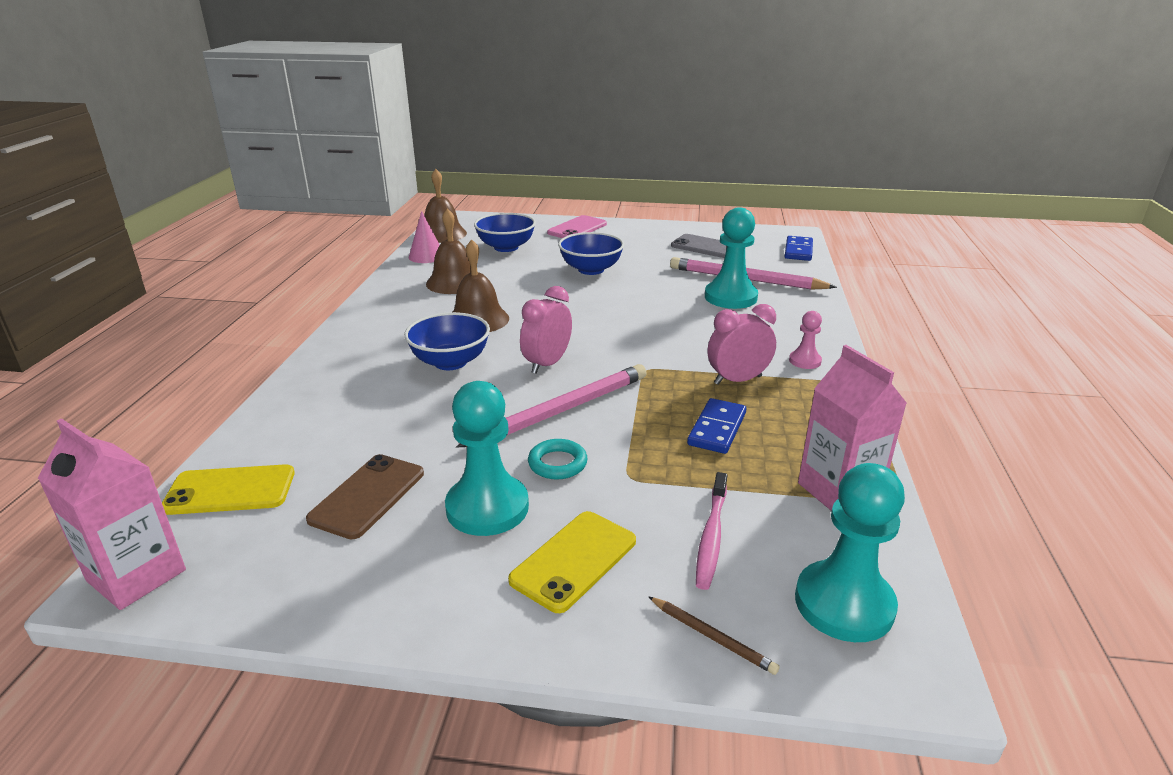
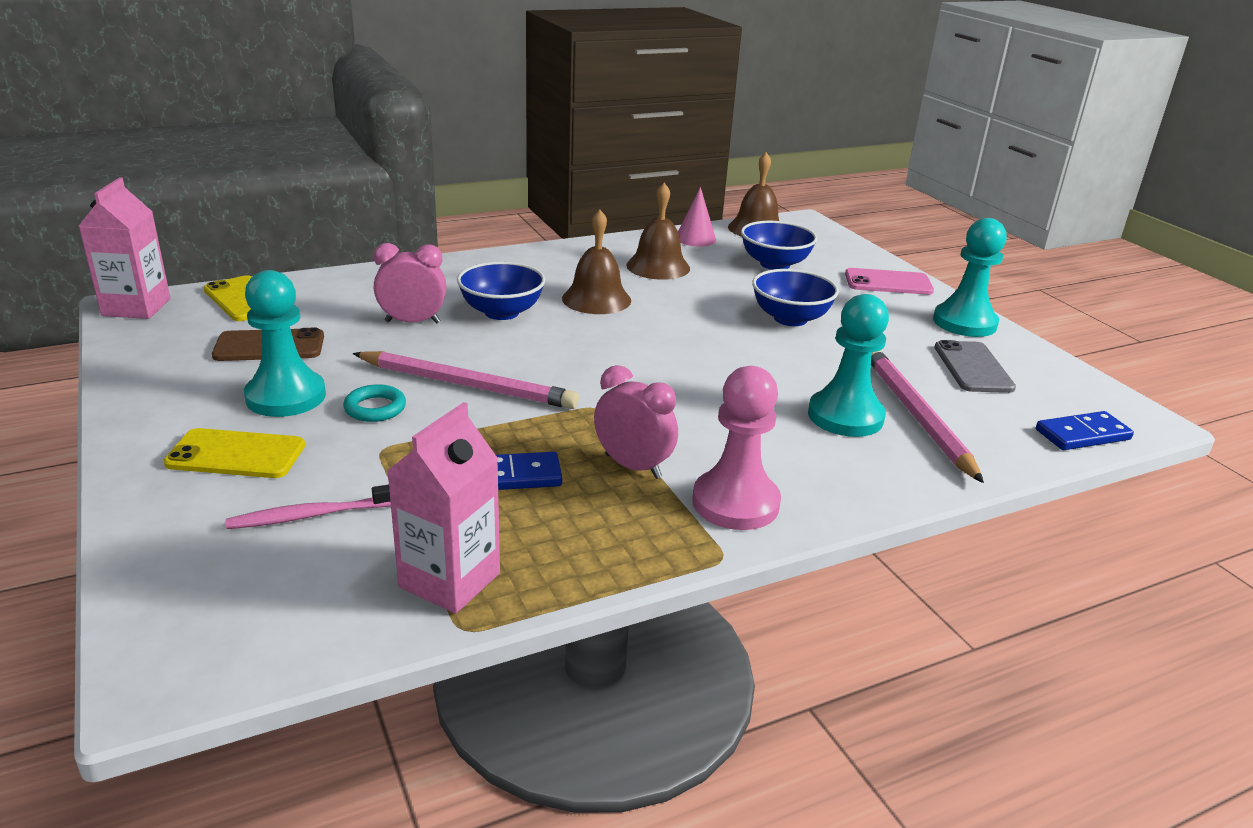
camera: 55 degrees right, 0 degrees up
pink clock [520,286,572,374] -> pink clock moved to [374,243,447,323]
brown pencil [648,596,780,675] -> none
pink pawn [789,311,822,369] -> pink pawn [692,366,781,530], size x1.96
turquoise pawn [795,463,905,642] -> turquoise pawn moved to [933,218,1007,337]

